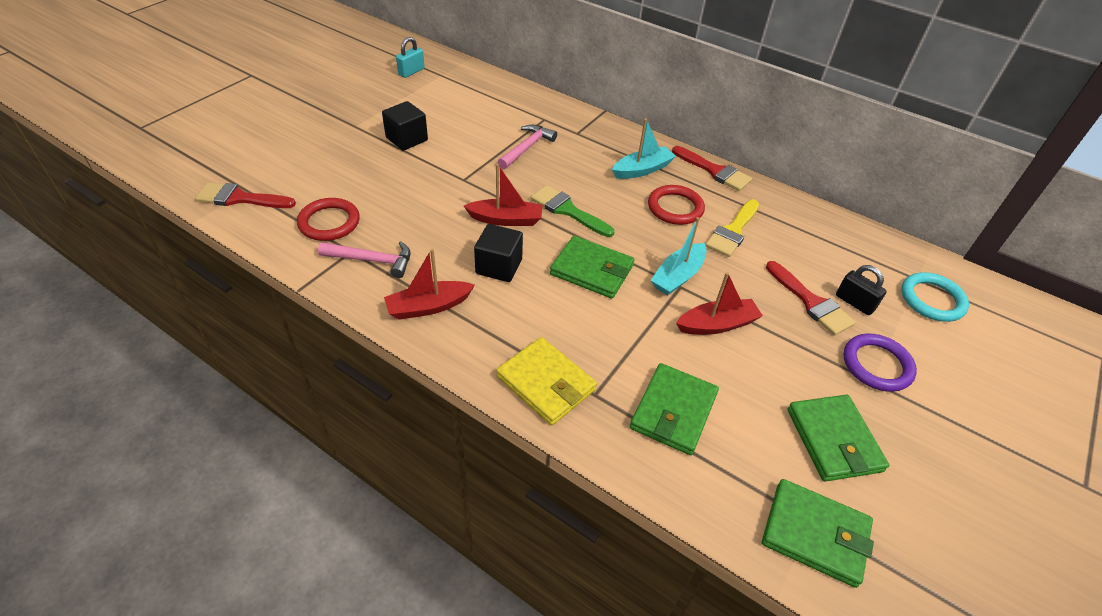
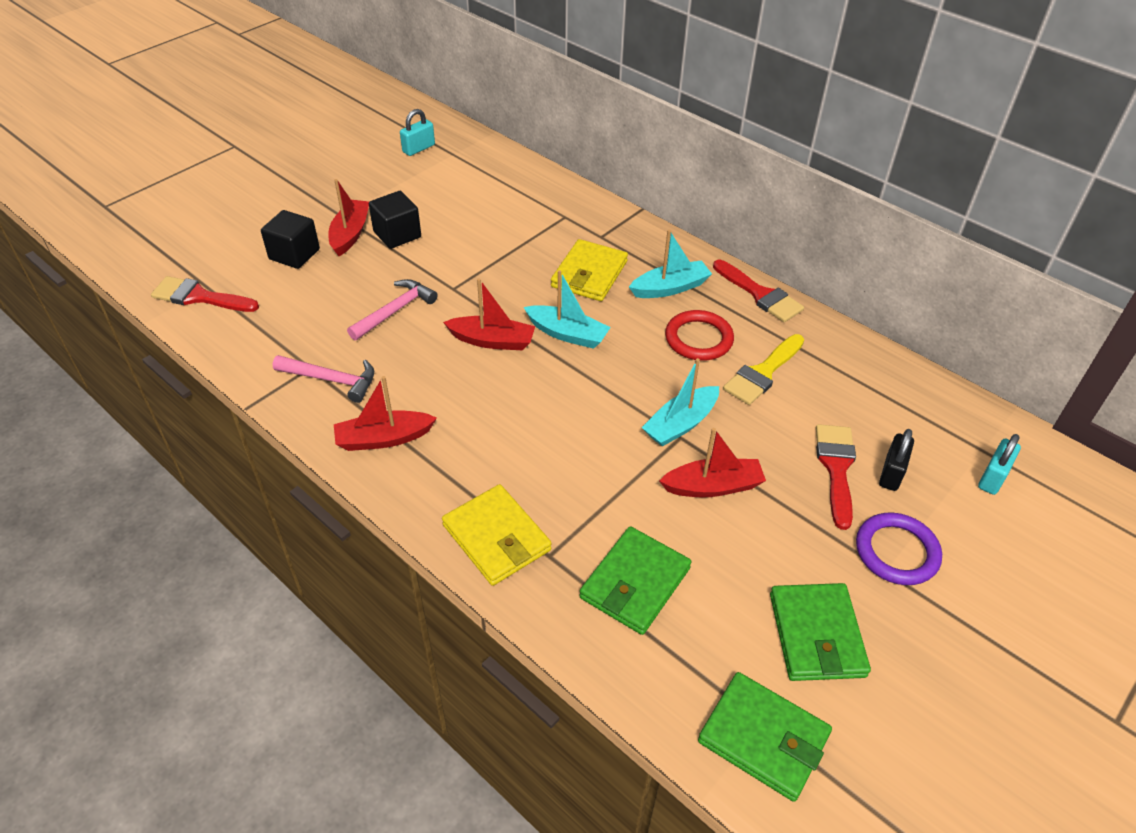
camera: 10 degrees right, 0 degrees up
red ring [297,198,360,241] -> none
black cube [474,224,523,282] -> black cube moved to [261,210,320,269]
pink hammer [498,125,557,169] -> pink hammer moved to [347,279,438,340]
green brush [531,185,614,237] -> turquoise boat [524,270,611,349]
green wallet [550,236,635,299] -> none
red brush [766,261,856,336] -> red brush turned 150 degrees counterclockwise [816,424,856,530]
black padlock [836,265,887,315] -> black padlock turned 60 degrees clockwise [879,429,914,491]
turquoise ring [901,272,969,322] -> turquoise padlock [978,434,1021,495]
none -> red boat [328,179,369,256]
none -> yellow wallet [551,239,628,301]

